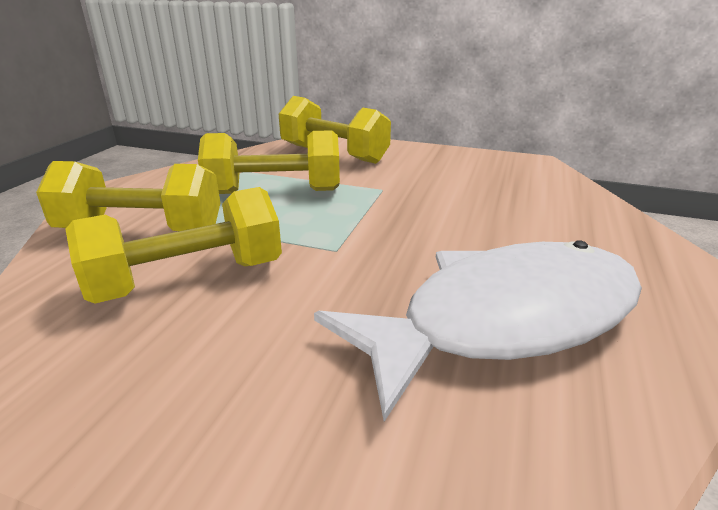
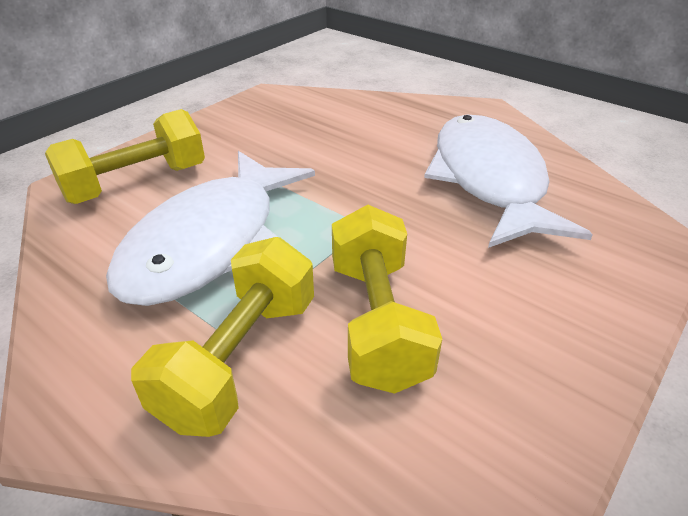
camera: 70 degrees left, 10 degrees up
yellow dumbbell [198,130,340,194] -> white fish [106,151,315,306]

